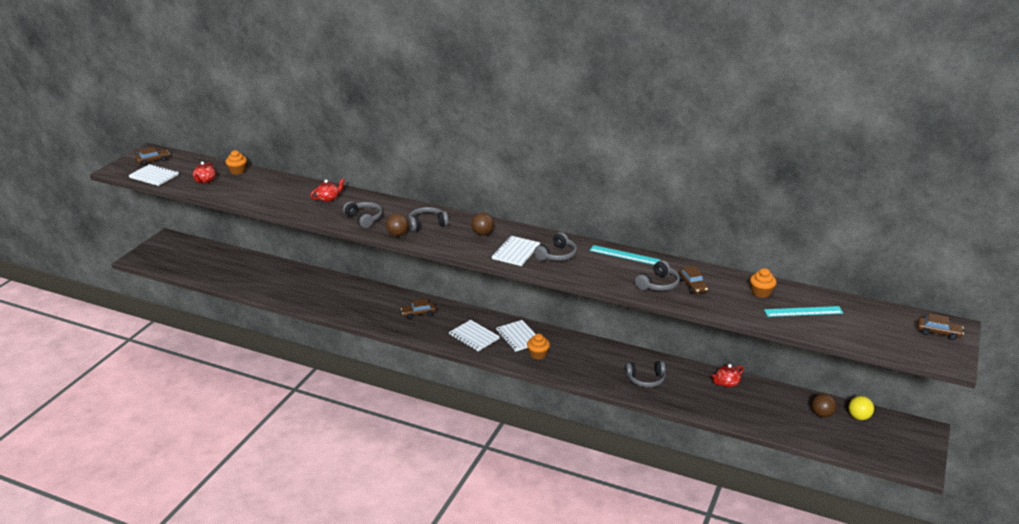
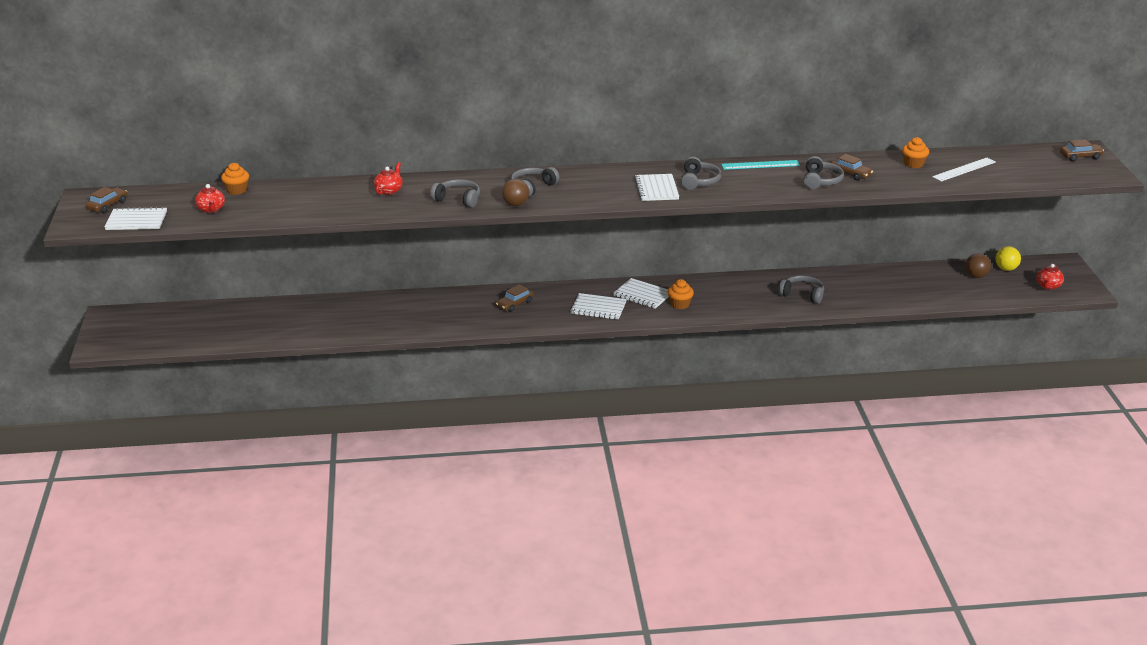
camera: 30 degrees left, 0 degrees up
brown ball [471,213,494,235] -> none
grey headphones [625,361,666,388] -> grey headphones turned 120 degrees counterclockwise [779,275,824,304]
red teapot [712,364,744,387] -> red teapot moved to [1036,264,1064,290]
turquoise ruler [764,306,843,317] -> white ruler [932,158,996,182]

